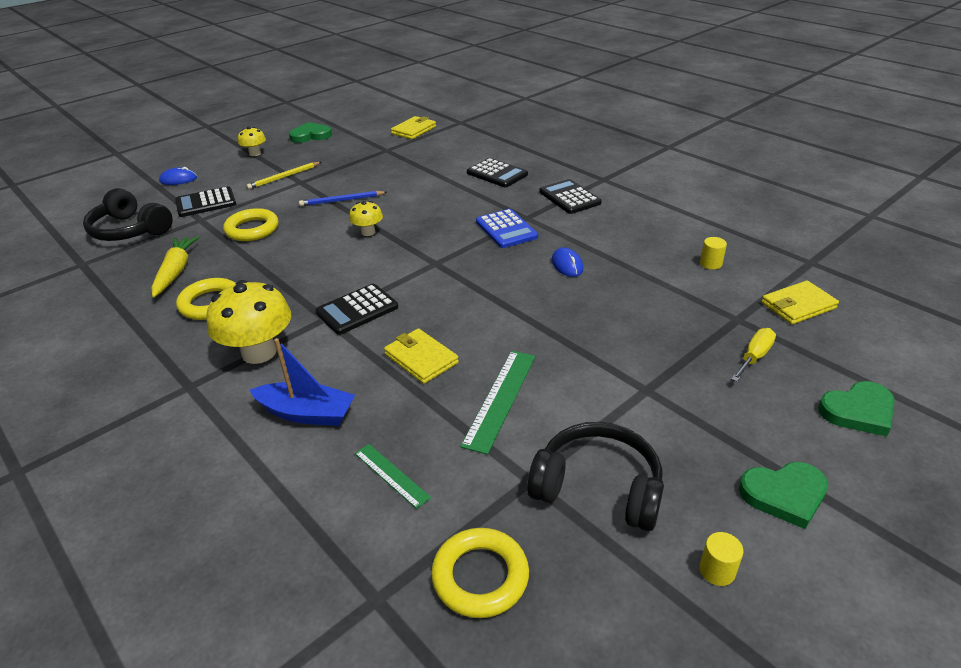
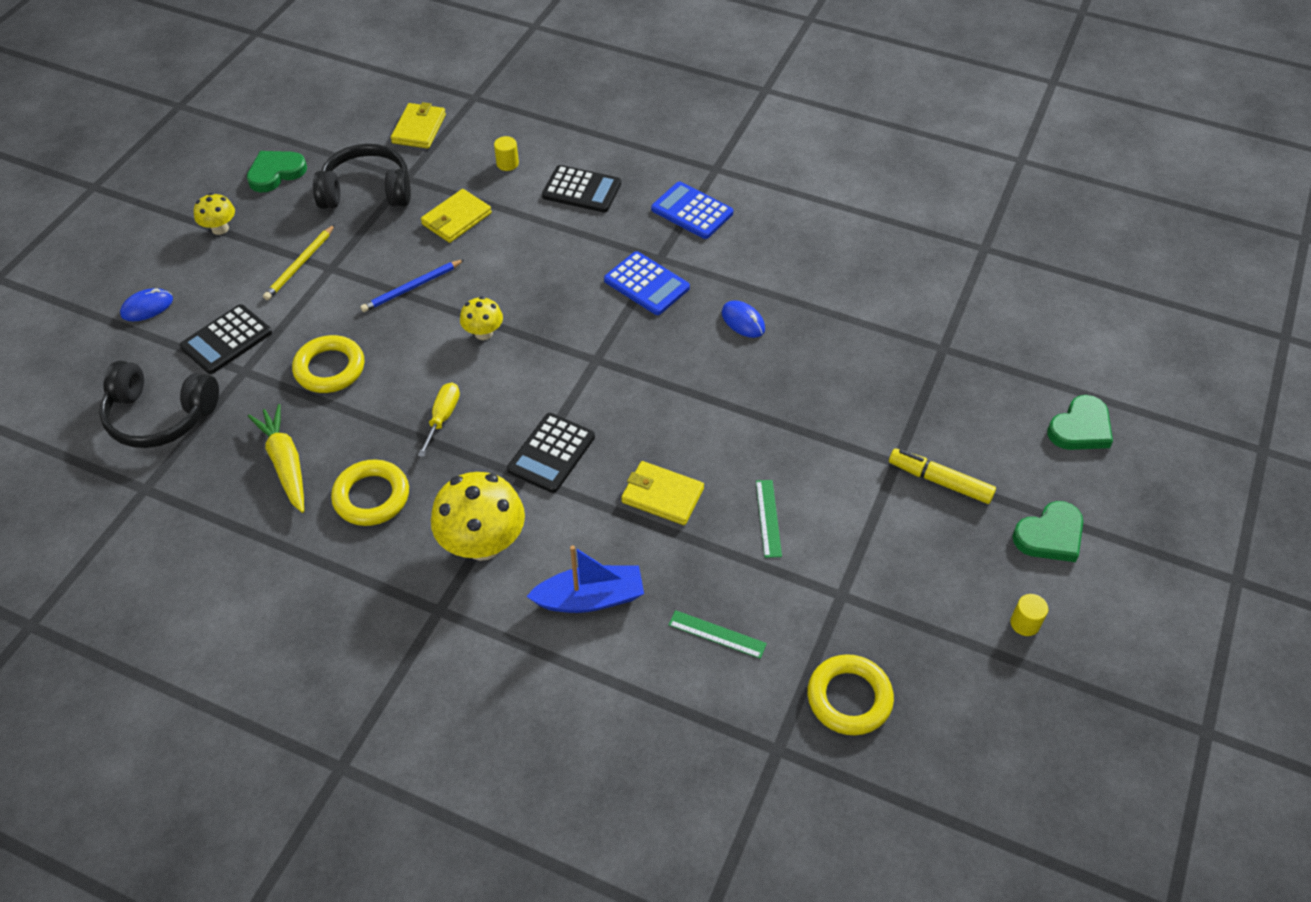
camera: 25 degrees left, 15 degrees up
green ruler [460,351,535,455] -> green ruler [756,480,782,558], size x0.61
black headphones [527,422,664,531] -> black headphones moved to [313,144,411,209]
black calculator [540,179,602,214] -> blue calculator [651,182,733,239]
yellow cylinder [700,237,727,269] -> yellow cylinder moved to [494,136,519,171]
yellow screwdriver [731,328,776,382] -> yellow screwdriver moved to [418,382,460,457]
yellow wallet [761,281,839,324] -> yellow wallet moved to [421,189,492,243]
none -> yellow marker [889,448,996,504]

